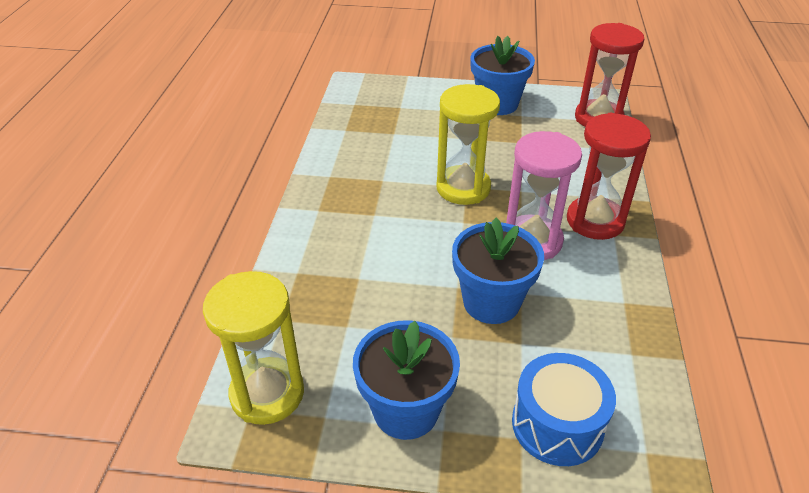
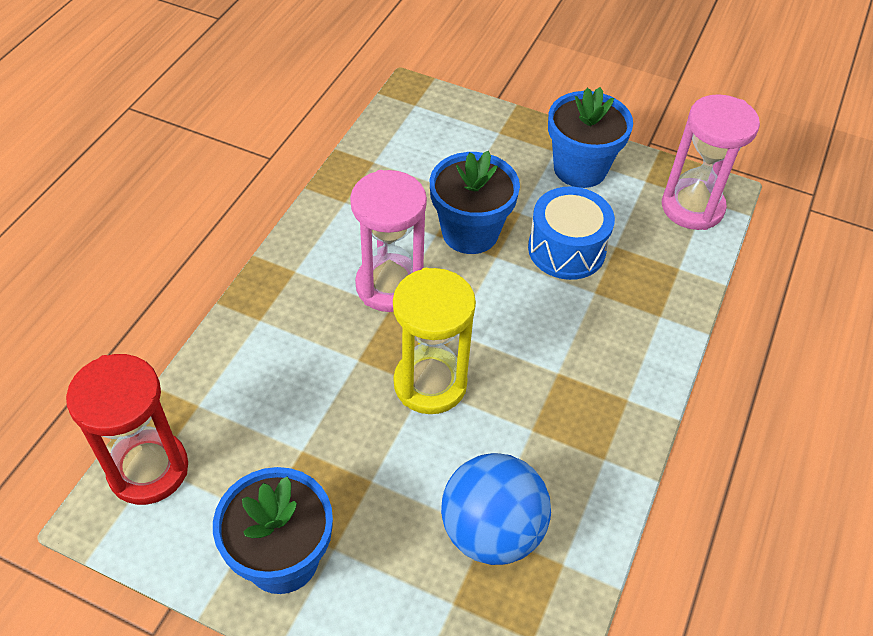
camera: 165 degrees left, 10 degrees up
yellow hourglass [203,271,304,425] -> pink hourglass [661,94,760,230]
blue drum [512,353,616,466] -> blue drum moved to [528,187,615,280]
red hourglass [567,113,651,240] -> none
none -> blue ball [441,453,551,565]

